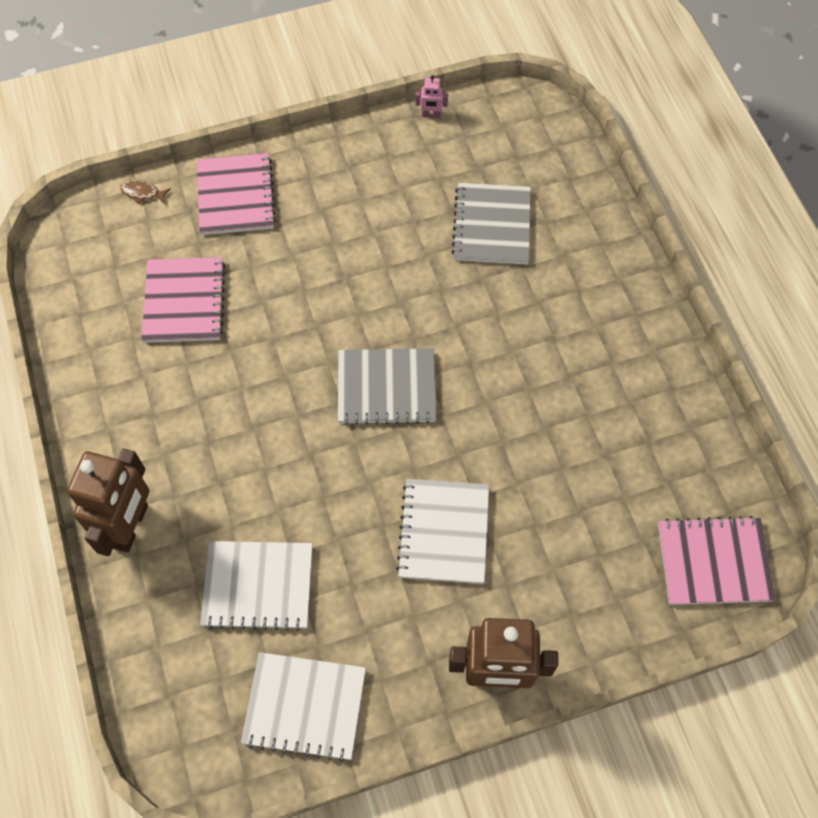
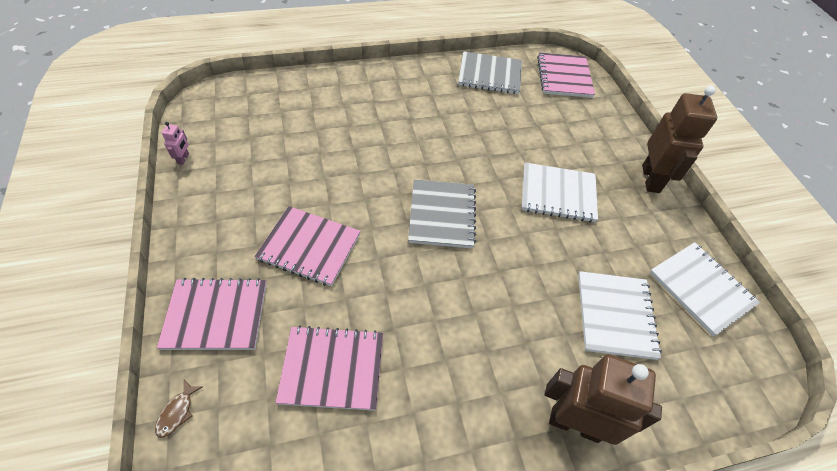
camera: 90 degrees left, 10 degrees down
white notebook [241,652,366,762] -> white notebook turned 45 degrees counterclockwise [650,242,760,337]
grey notebook [451,183,531,265] -> grey notebook moved to [458,51,522,94]
none -> pink notebook [255,206,360,286]

